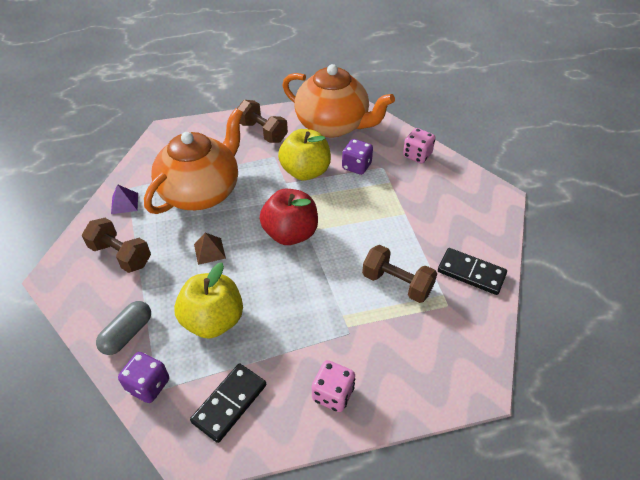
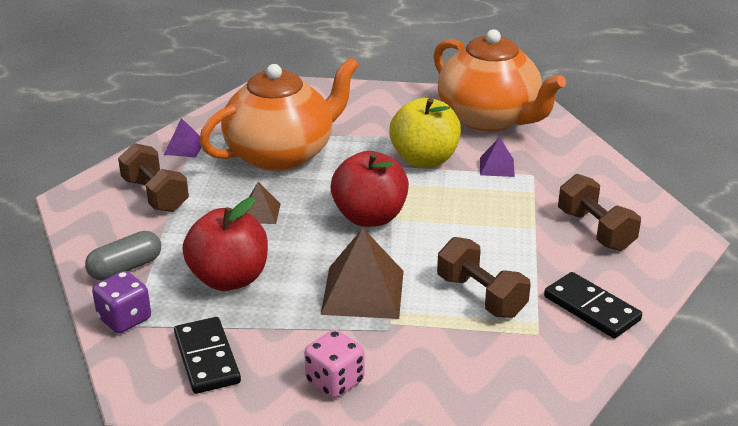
camera: 20 degrees right, 15 degrees down
yellow apple [174,262,243,339] -> red apple [183,197,268,291]
black domino [190,364,266,443] -> black domino turned 75 degrees counterclockwise [174,317,241,394]
brown dumbbell [237,100,288,143] -> brown dumbbell moved to [558,174,641,251]
purple dice [342,139,373,175] -> purple pyramid [480,137,515,177]
pink dice [403,128,435,164] -> none
none -> brown pyramid [320,228,404,319]

